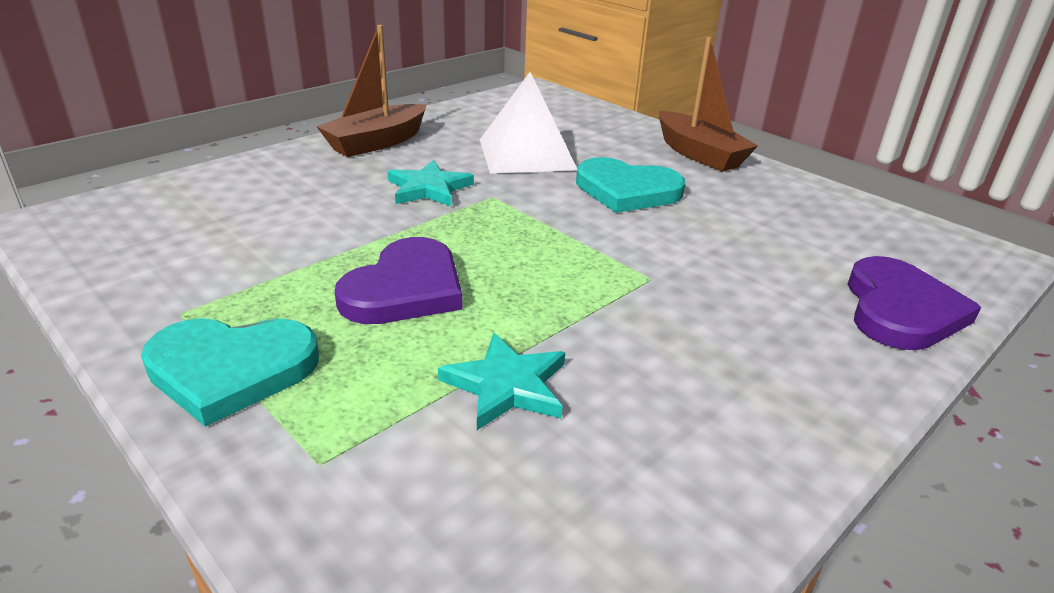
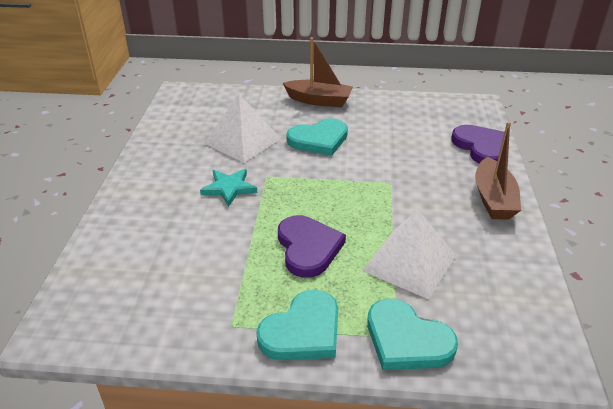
camera: 40 degrees left, 5 degrees up
brown boat [316,25,427,157] -> brown boat moved to [475,122,521,220]
turquoise star [438,332,565,430] -> white pyramid [362,210,456,299]
none -> turquoise heart [367,299,458,370]

